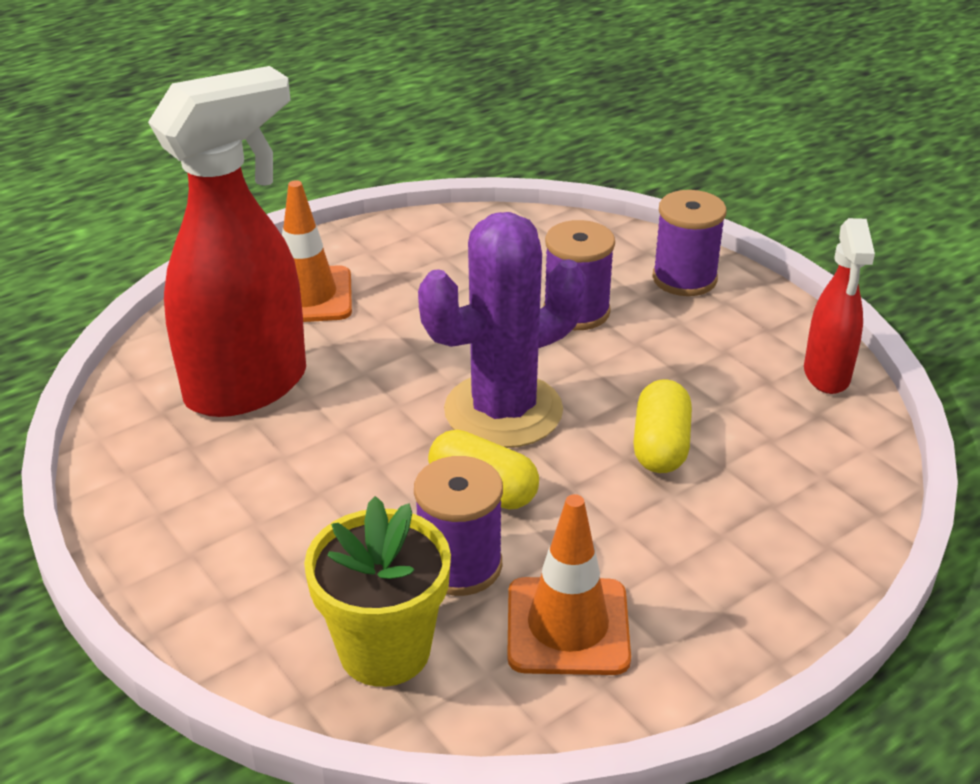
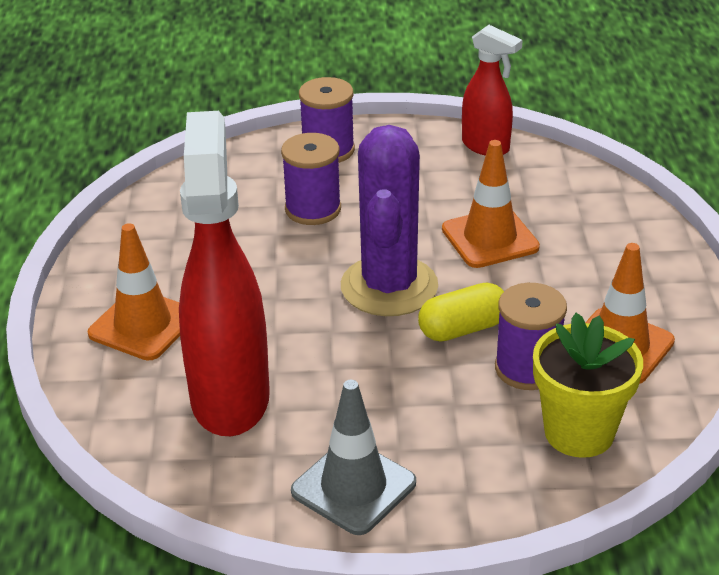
camera: 55 degrees left, 0 degrees up
yellow capsule [633,379,692,473] -> orange traffic cone [442,140,540,268]
none -> grey traffic cone [291,380,416,535]

